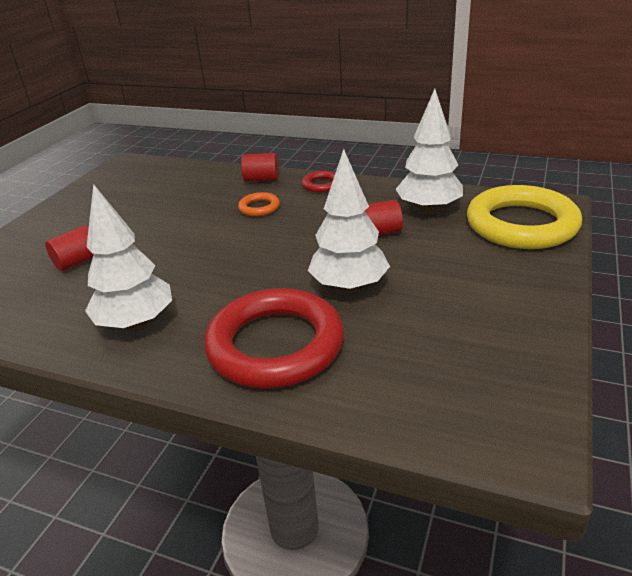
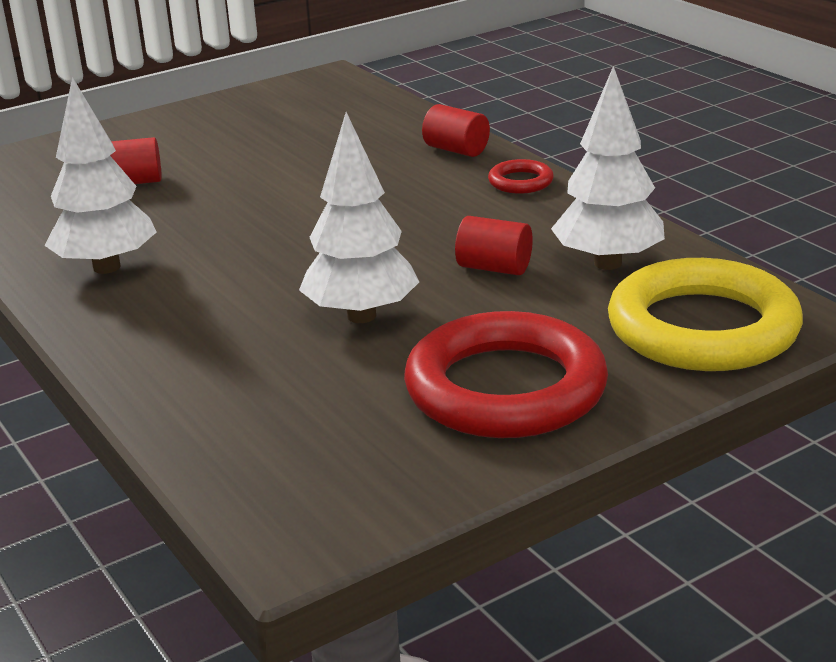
camera: 35 degrees right, 5 degrees down
red ring [204,288,344,389] -> red ring moved to [404,311,608,438]
orange ring [238,192,280,216] -> none

